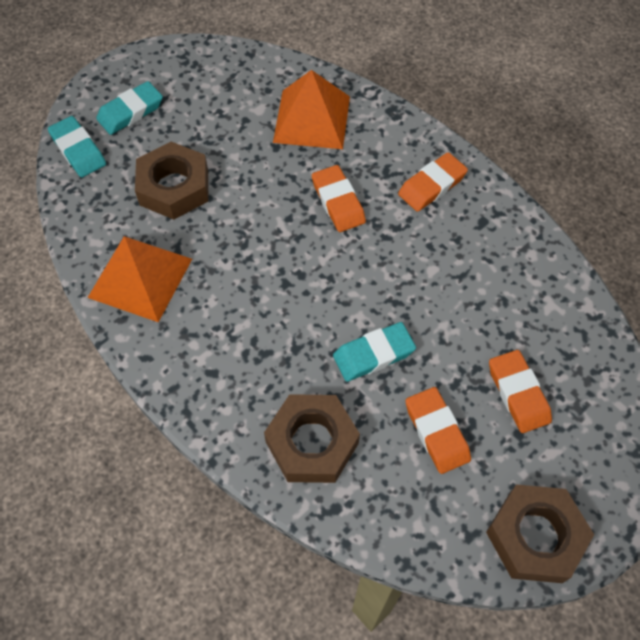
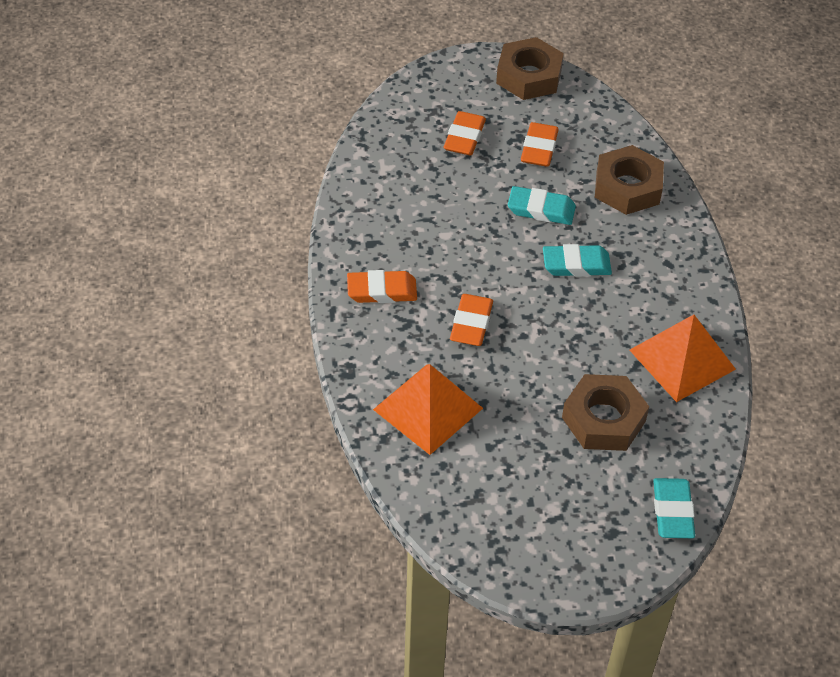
camera: 145 degrees left, 10 degrees down
turquoise eraser [96,81,163,135] -> turquoise eraser moved to [543,244,612,277]

